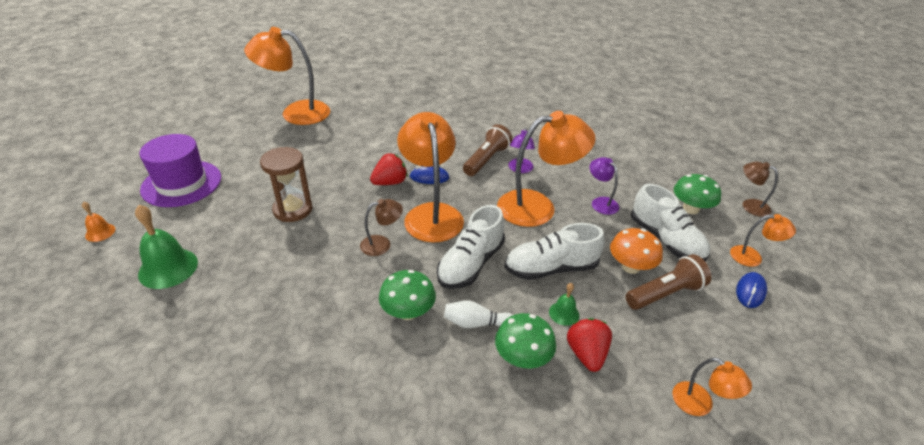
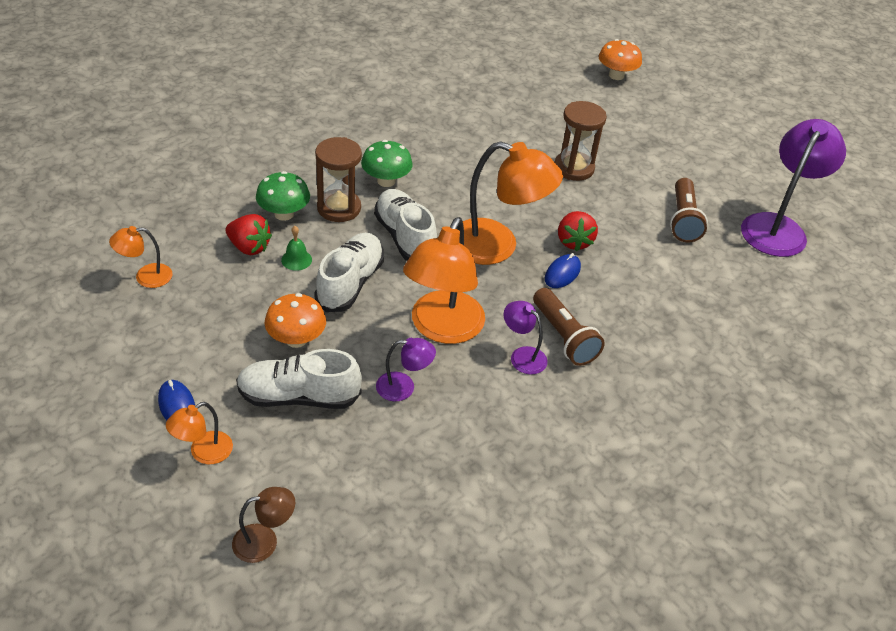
camera: 120 degrees right, 5 degrees up
orange bell [82,202,115,242] -> orange mushroom [599,39,642,80]
green bell [135,205,198,289] -> none
purple hat [139,134,221,207] -> none
orange lamp [244,27,330,125] -> purple lamp [741,119,846,257]
brown lamp [360,199,403,256] -> none
white bowling pin [444,301,513,328] -> brown hourglass [315,137,362,222]
brown flashlight [626,254,711,310] -> brown flashlight moved to [670,178,708,242]
green mushroom [674,174,721,214] -> none

